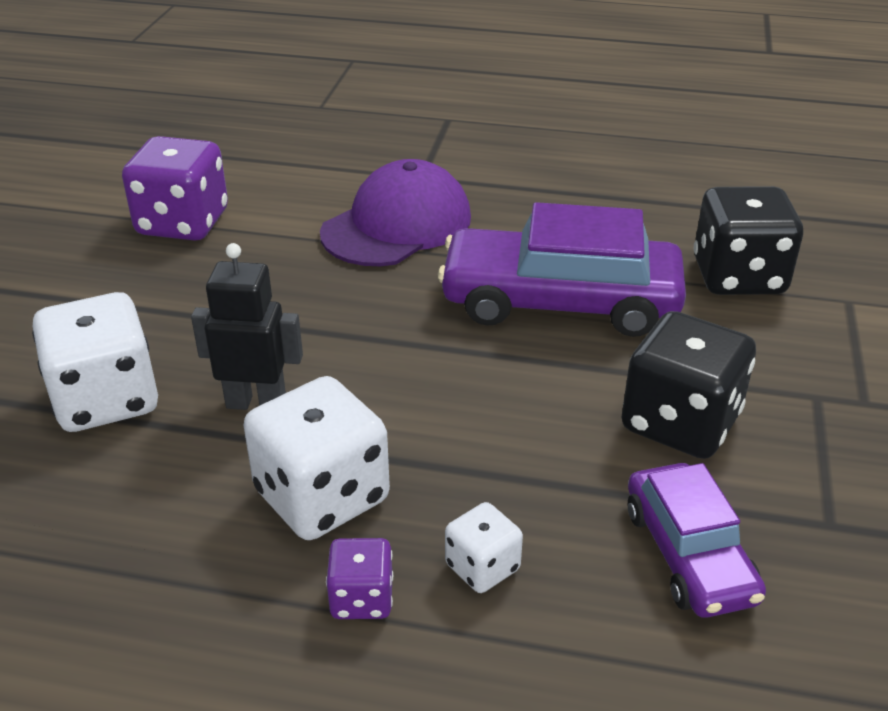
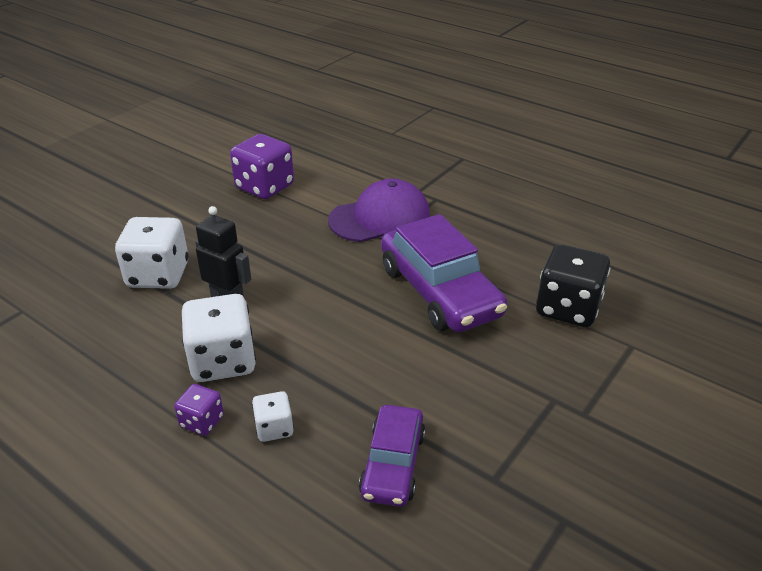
camera: 25 degrees right, 0 degrees up
purple car [438,202,686,337] -> purple car turned 150 degrees counterclockwise [381,214,507,332]
black dice [622,311,756,459] -> none

